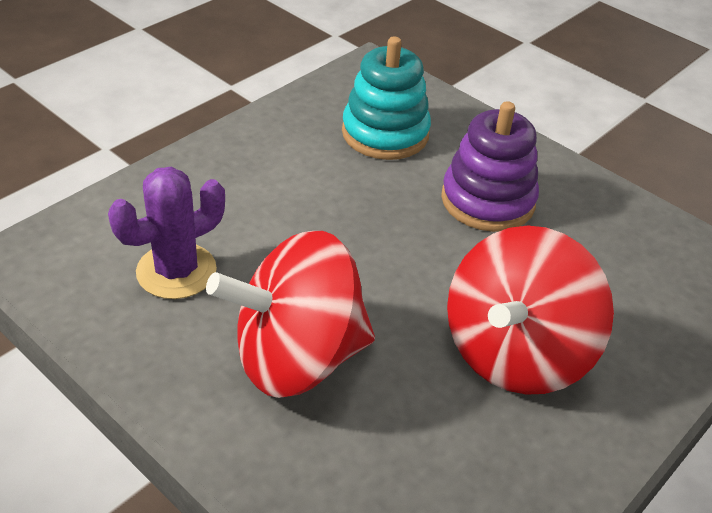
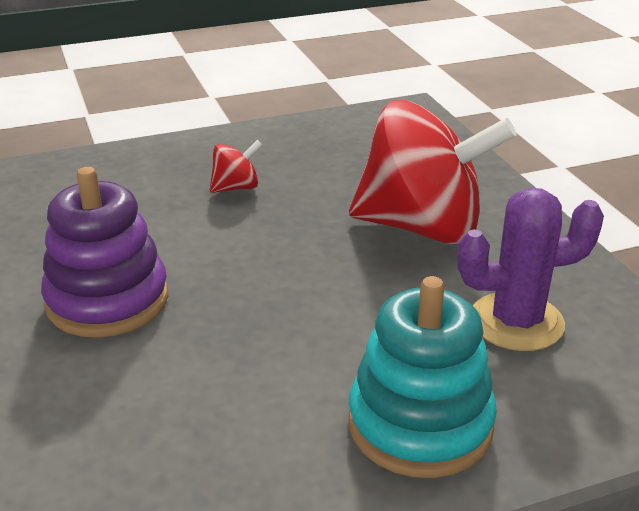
camera: 150 degrees left, 10 degrees down
turquoise stacking toy [342,36,431,160] -> turquoise stacking toy moved to [348,276,497,478]
red spinning top [447,226,614,395] -> red spinning top [210,140,262,193], size x0.41

